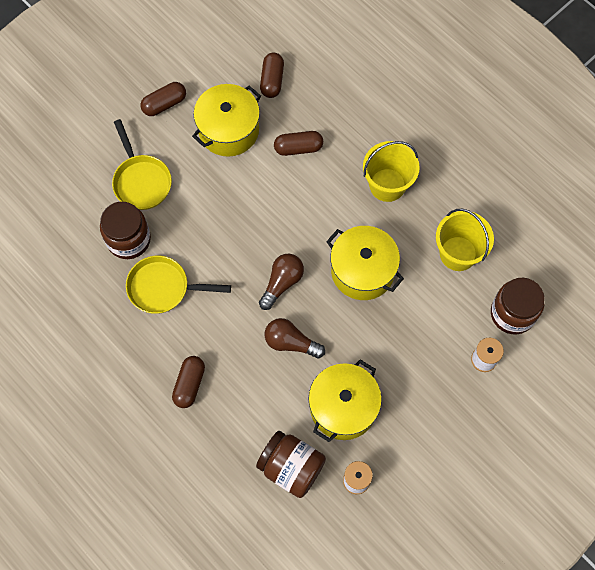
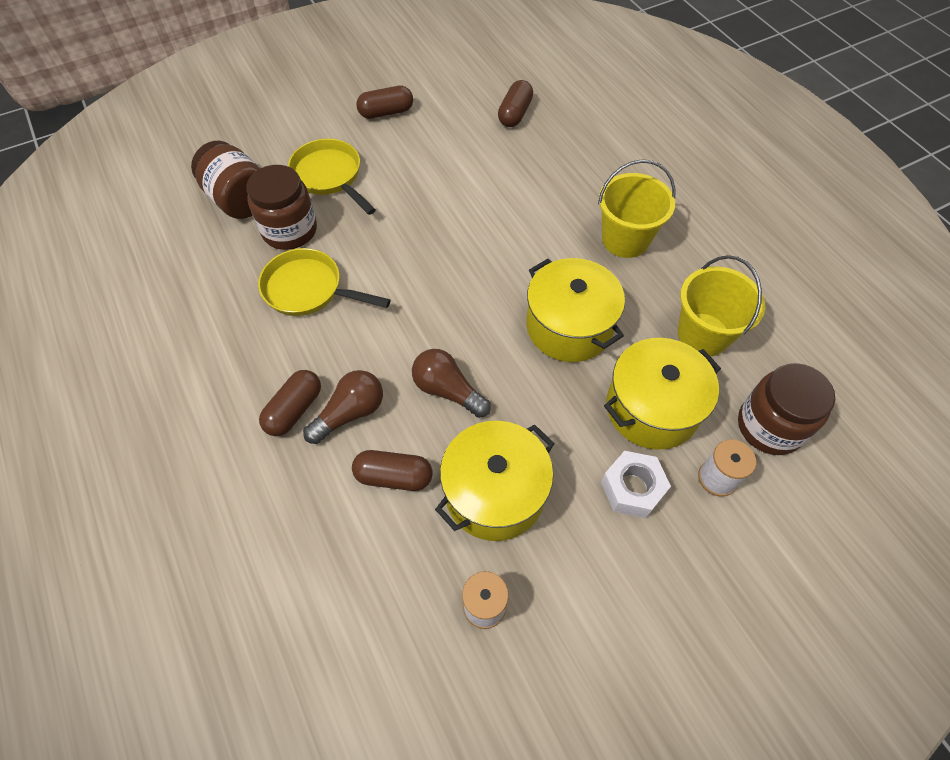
camera: 15 degrees right, 10 degrees down
yellow pan [112,119,172,210] -> yellow pan turned 150 degrees clockwise [288,139,376,215]
yellow pot [192,84,261,157] -> yellow pot moved to [604,338,721,450]
brown jar [256,431,326,498] -> brown jar moved to [191,141,260,219]
brown light bulb [259,254,304,310] -> brown light bulb moved to [303,370,383,444]
brown capsule [274,131,323,156] -> brown capsule moved to [352,450,433,491]
none -> white nut [601,451,671,518]

